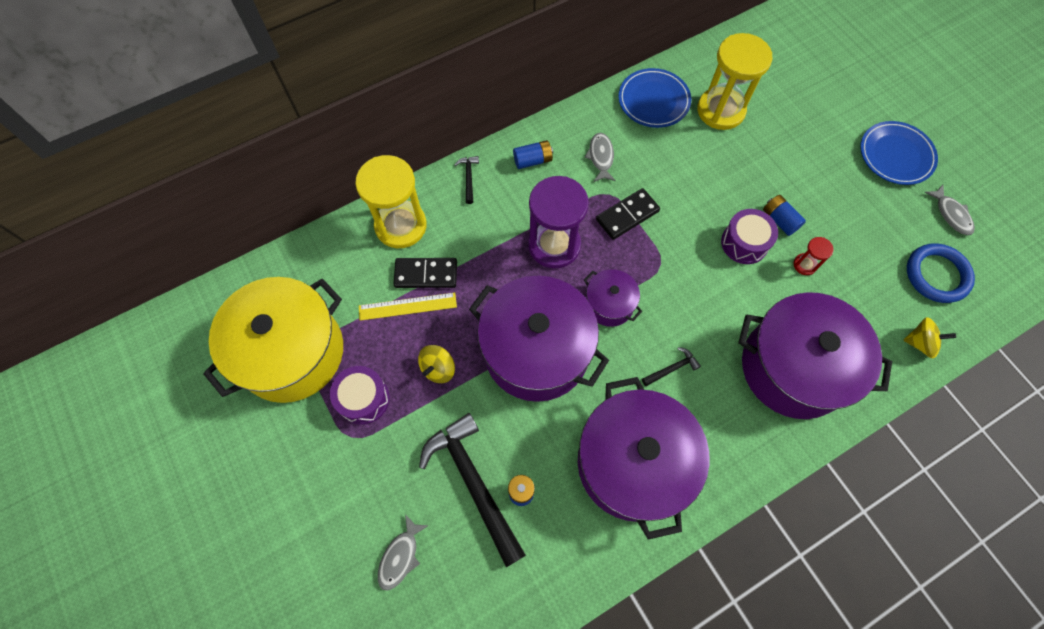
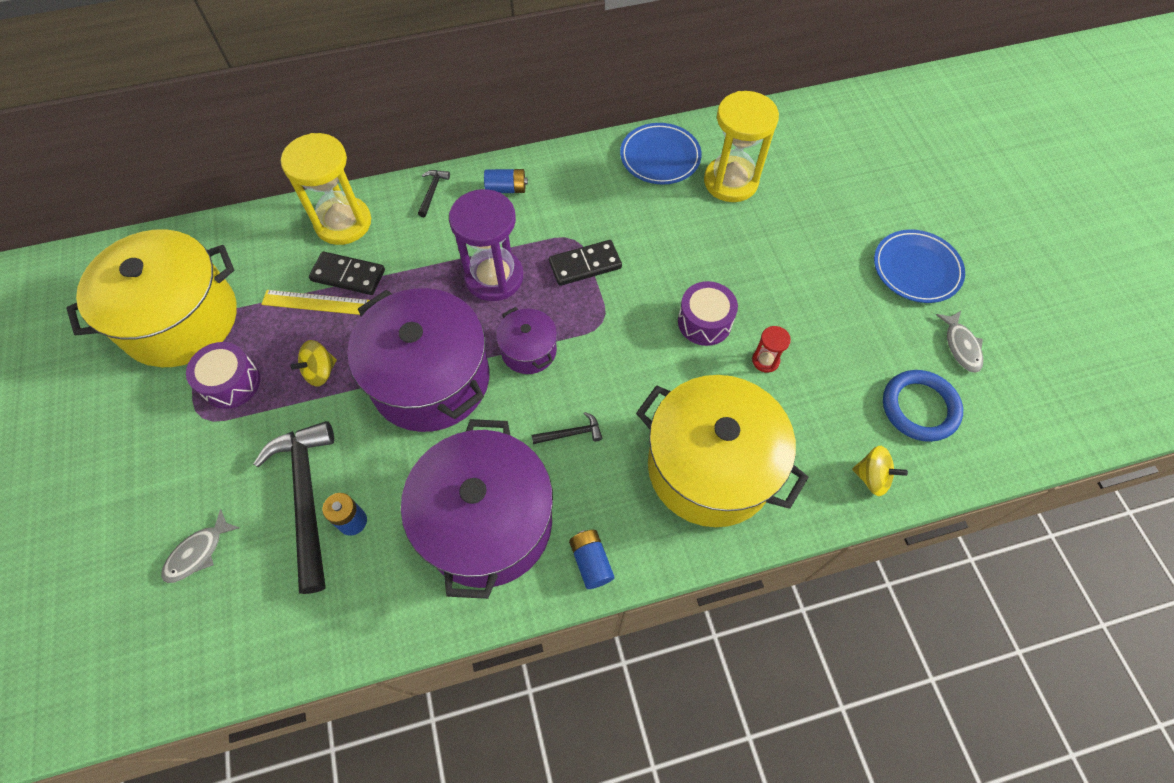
camera: 15 degrees right, 5 degrees down
grey fish [585,133,616,182] -> none
purple pot [739,292,892,419] -> yellow pot [636,375,809,527]
blue battery [763,195,806,236] -> blue battery moved to [569,530,614,589]

